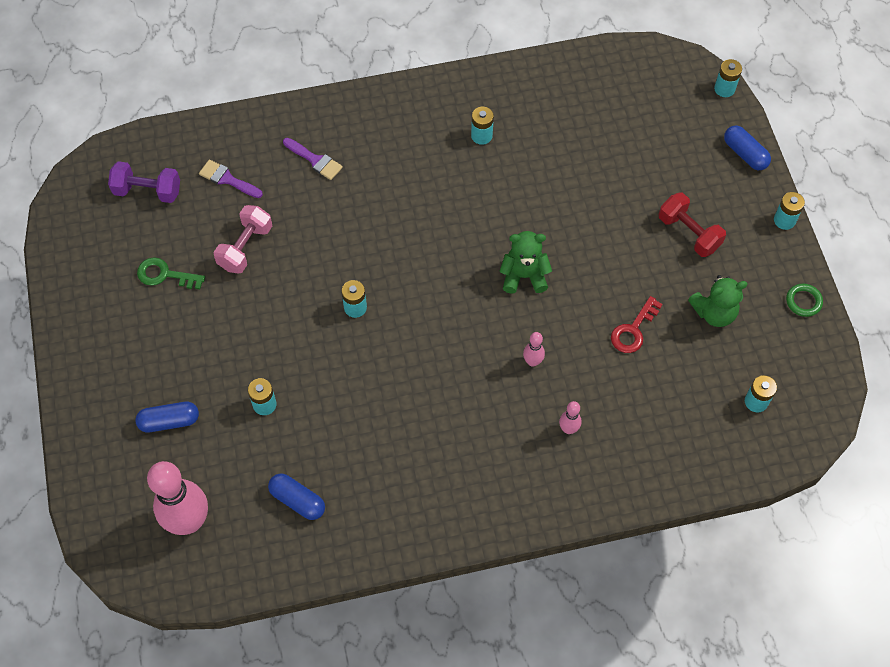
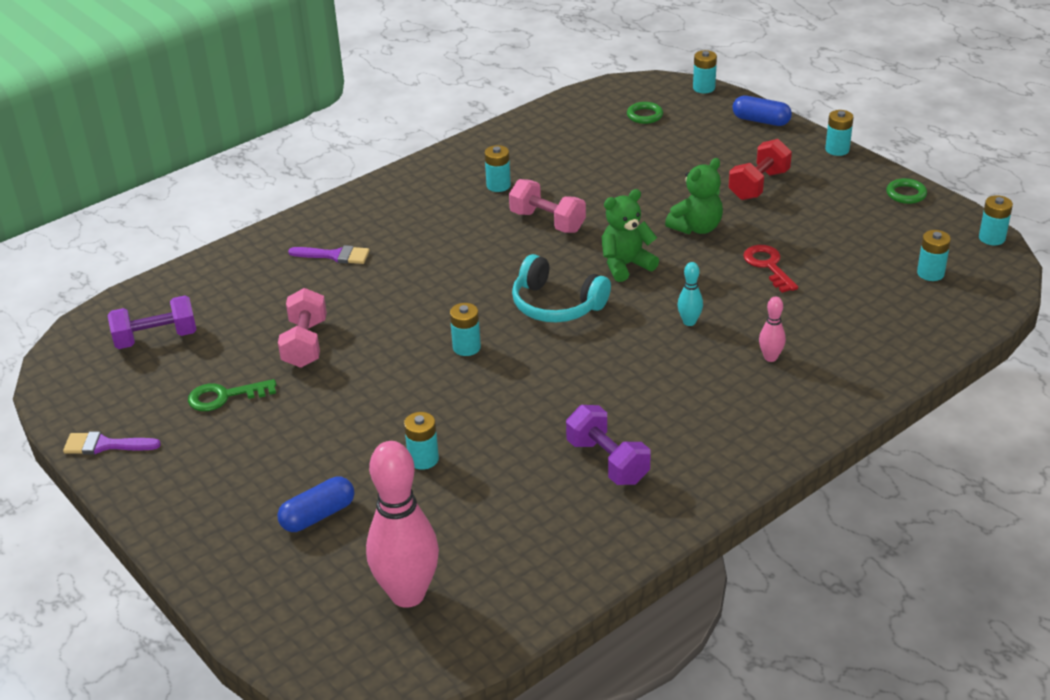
camera: 25 degrees left, 25 degrees down
purple brush [199,160,263,198] -> purple brush moved to [63,432,161,455]
blue capsule [268,473,325,520] -> none
pink bowling pin [523,332,545,367] -> turquoise bowling pin [677,262,703,326]
red key [611,296,663,353] -> red key turned 150 degrees clockwise [743,245,798,293]
red dumbbell [659,192,726,257] -> red dumbbell turned 75 degrees counterclockwise [728,139,792,200]
green teddy bear [688,275,748,327] -> green teddy bear moved to [665,158,723,234]
none -> pink dumbbell [509,179,586,233]
none -> turquoise headphones [512,254,611,322]
none -> purple dumbbell [566,405,651,485]
none -> green ring [627,102,663,124]
none -> turquoise battery [979,195,1013,245]

